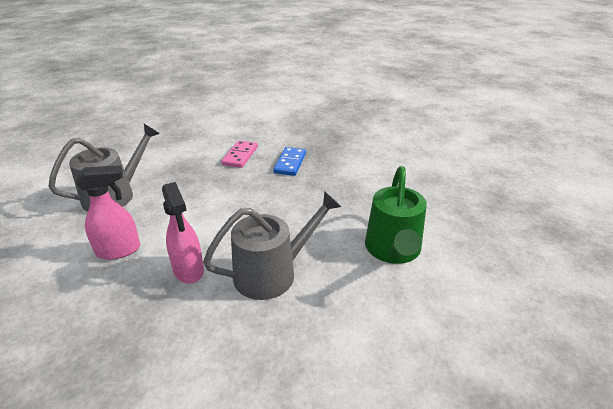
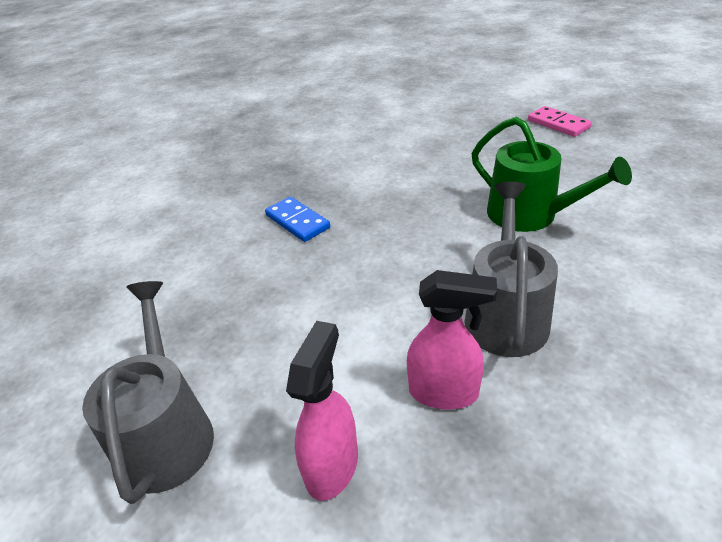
camera: 50 degrees left, 5 degrees up
pink domino [221,140,258,168] -> pink domino moved to [528,106,592,137]

